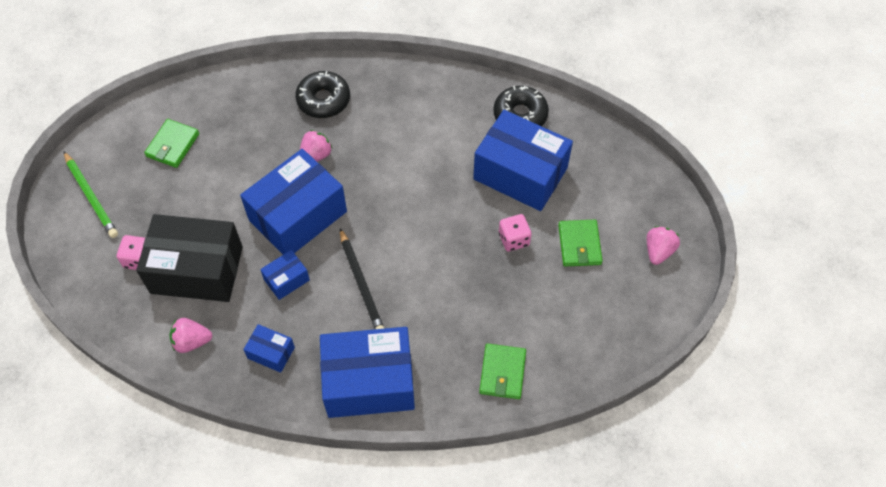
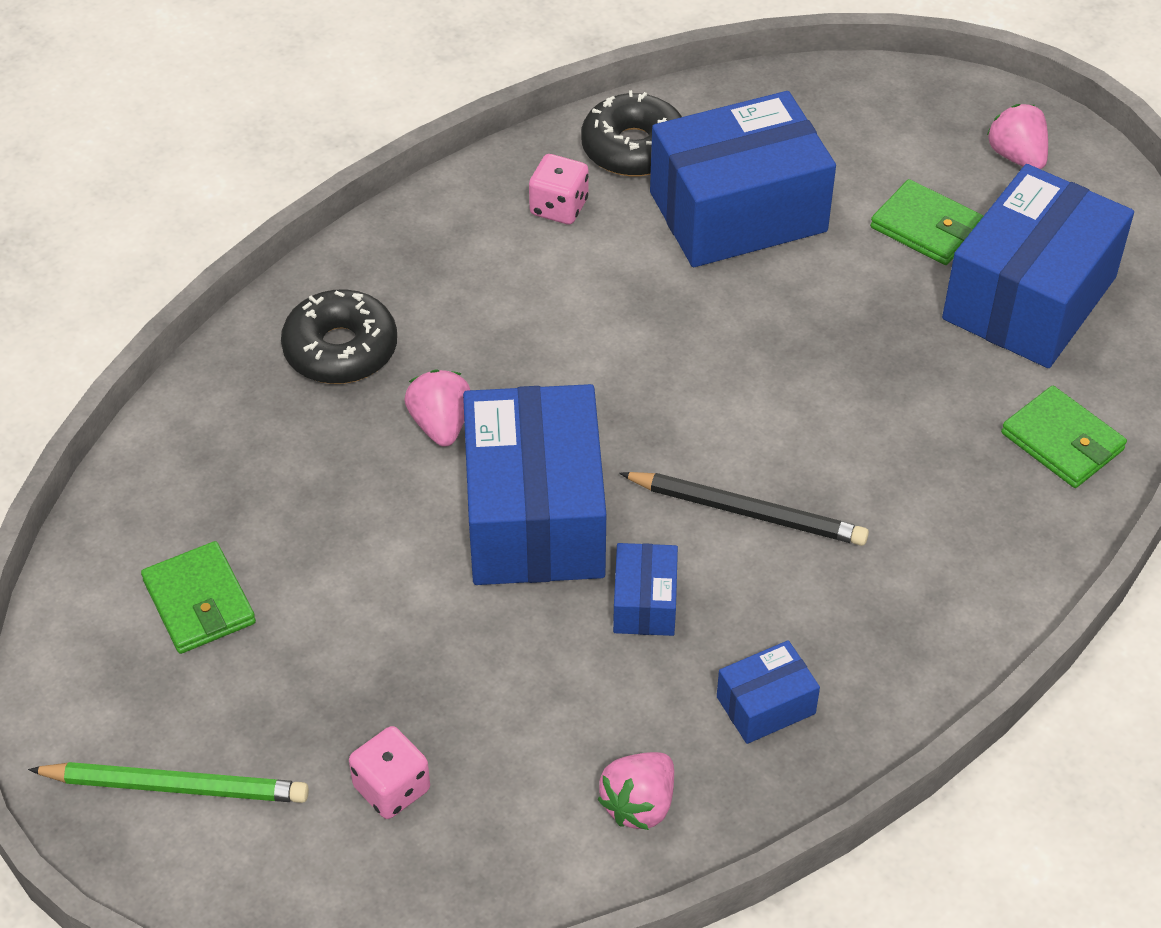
camera: 50 degrees left, 10 degrees down
black box [136,214,243,302] -> none
blue box [320,327,415,418] -> blue box moved to [942,164,1134,368]
pink dice [499,214,532,252] -> pink dice moved to [529,154,589,225]

